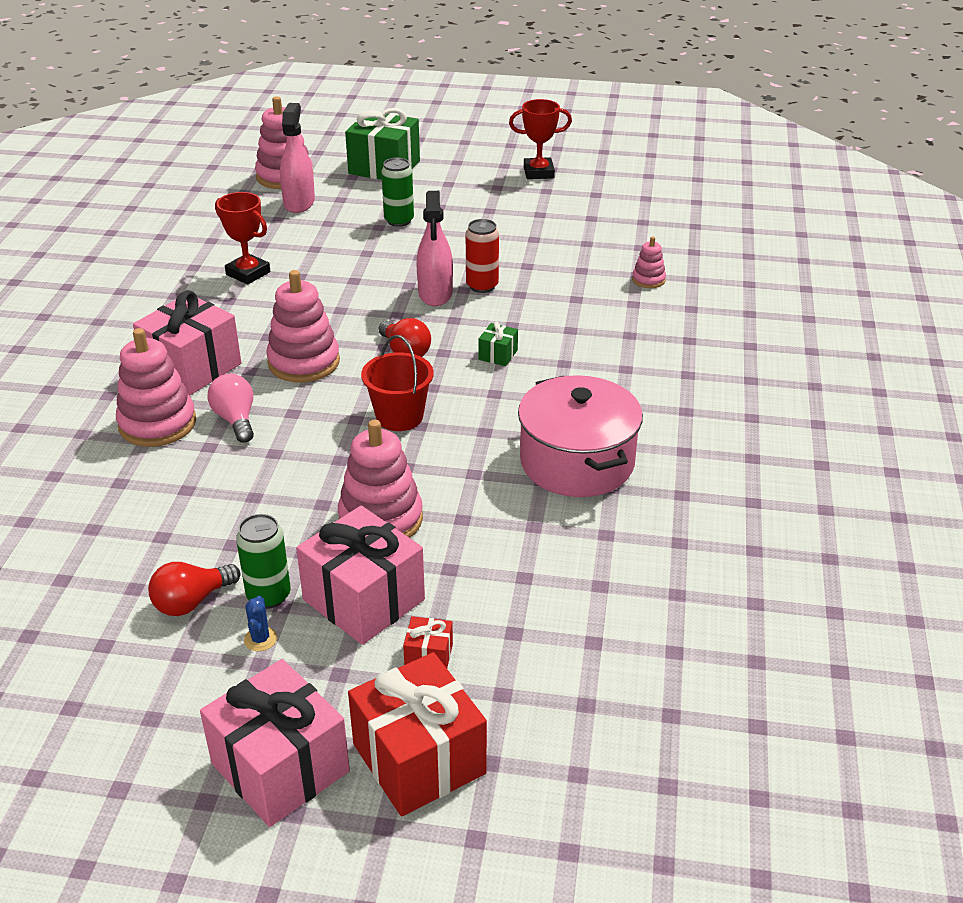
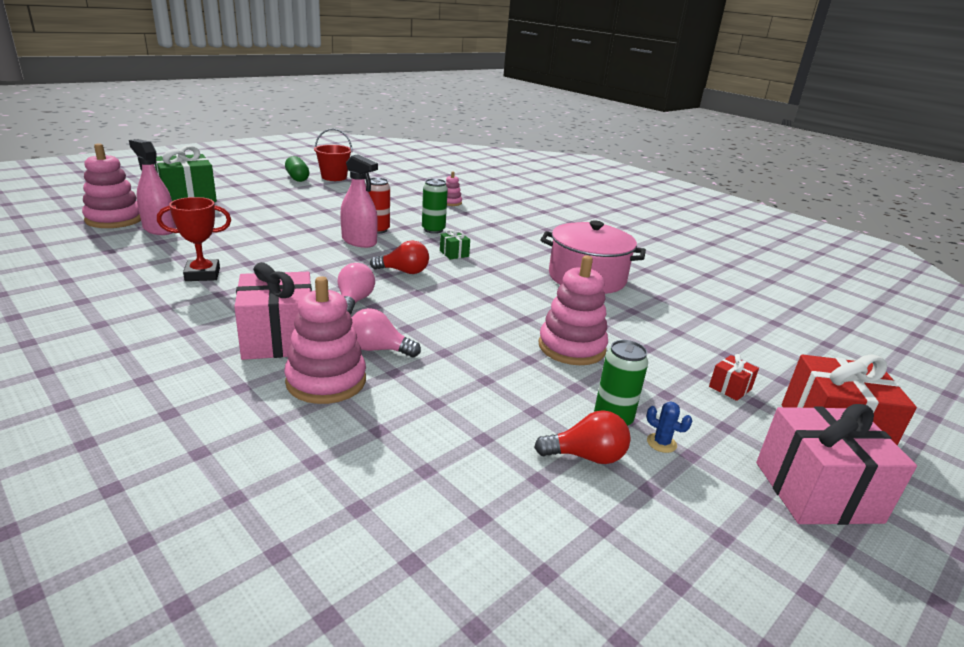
camera: 55 degrees left, 10 degrees down
red light bulb [148,562,240,616] -> red light bulb turned 90 degrees counterclockwise [534,410,631,464]
pink stacking toy [266,270,340,382] -> pink light bulb [338,263,375,314]
pink gift [296,506,425,645] -> none
red bucket [361,335,434,431] -> red bucket moved to [314,129,352,181]
green can [381,158,414,227] -> green can moved to [422,179,448,234]
red trophy [509,99,572,179] -> green capsule [285,156,309,182]

